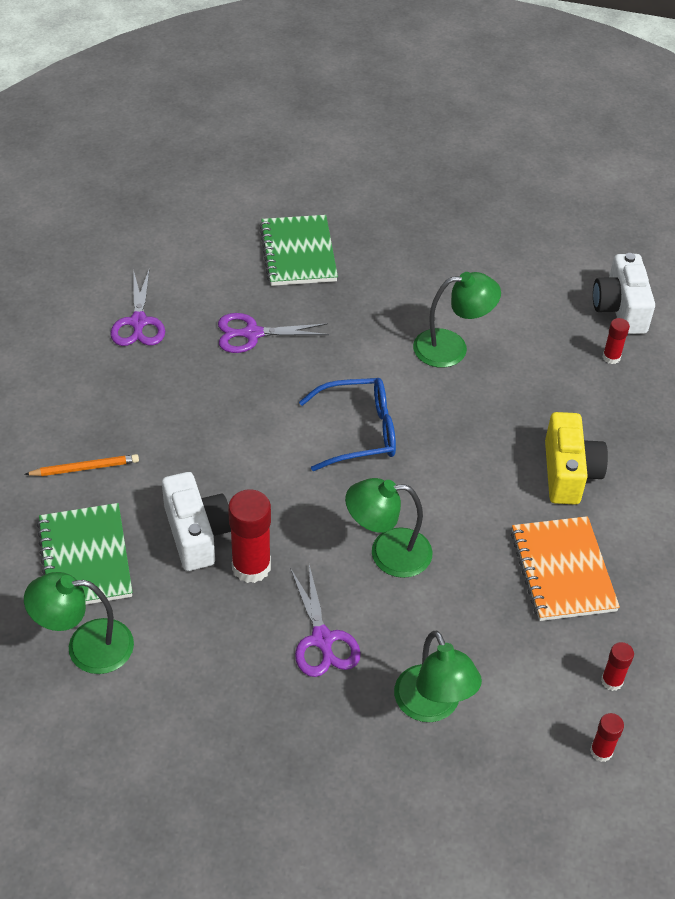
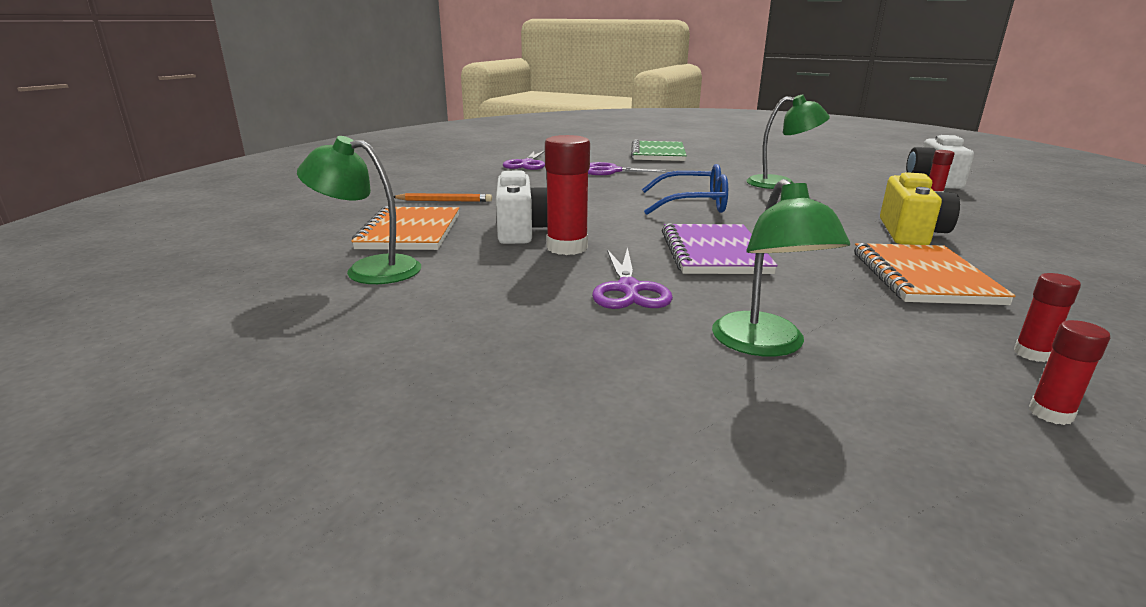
camera: 15 degrees right, 25 degrees down
green notebook [37,503,133,604] -> orange notebook [351,206,459,250]
green lamp [345,478,433,578] -> purple notebook [662,224,778,274]

